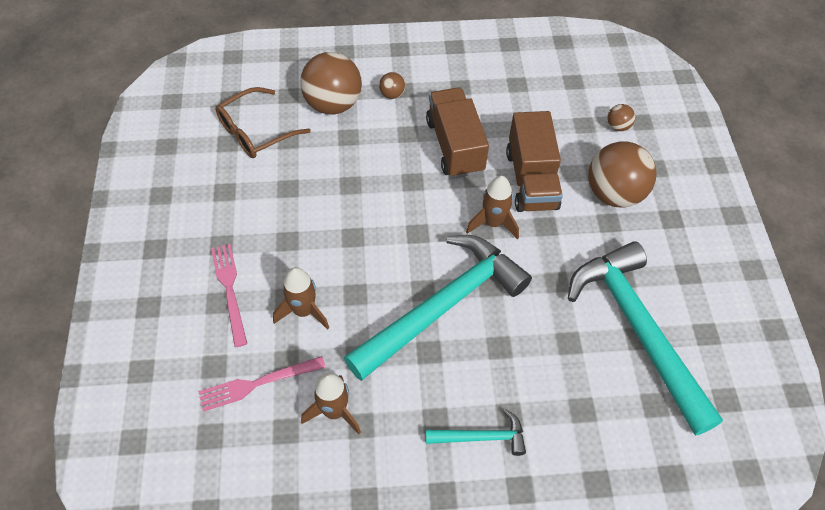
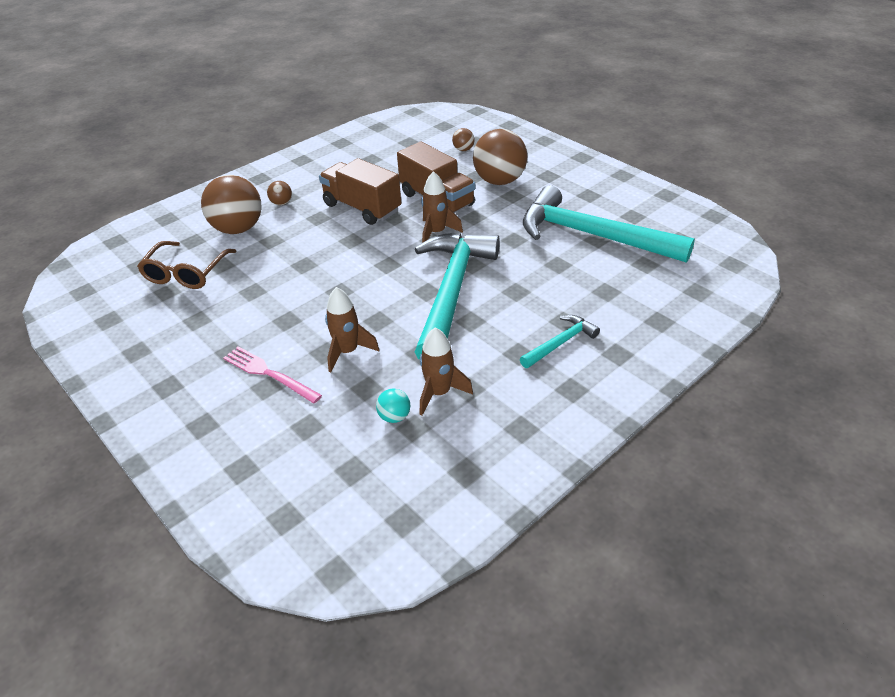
camera: 35 degrees left, 15 degrees down
pink fork [198,356,326,412] -> none
none -> turquoise ball [376,389,410,423]

